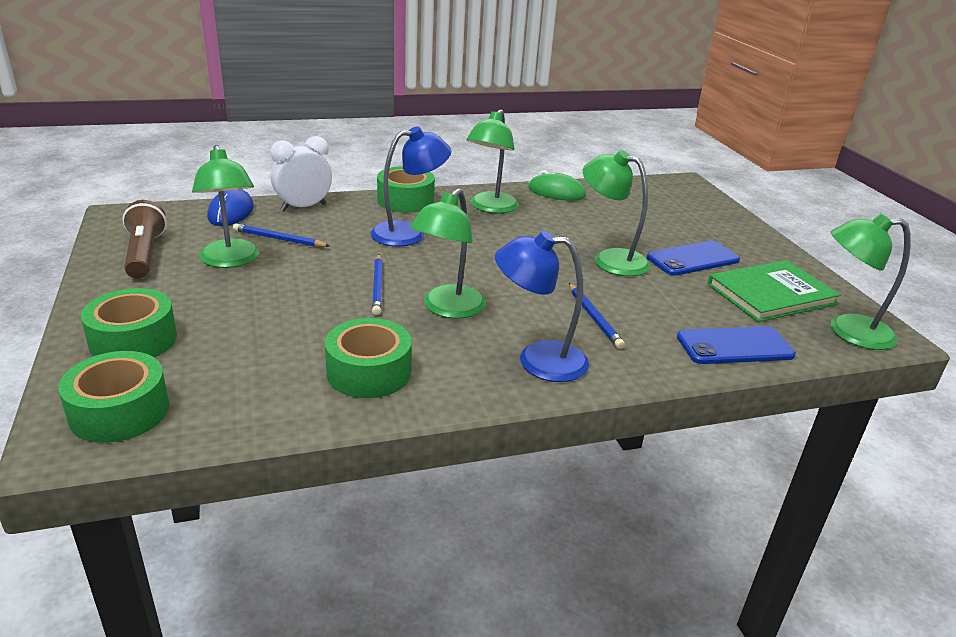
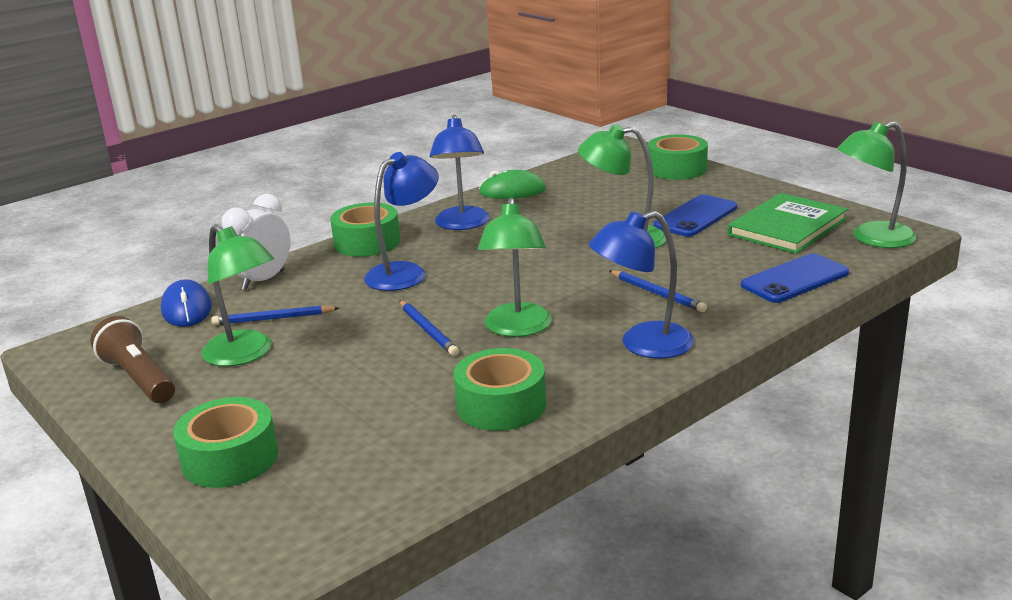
camera: 20 degrees left, 5 degrees down
green tape [58,351,169,443] -> green tape moved to [648,135,708,180]
green lamp [467,109,519,213] -> blue lamp [430,115,490,230]

